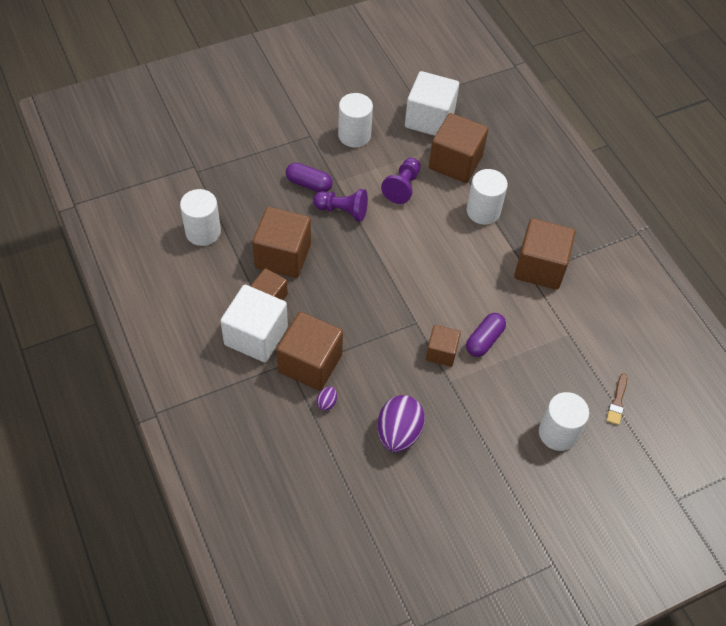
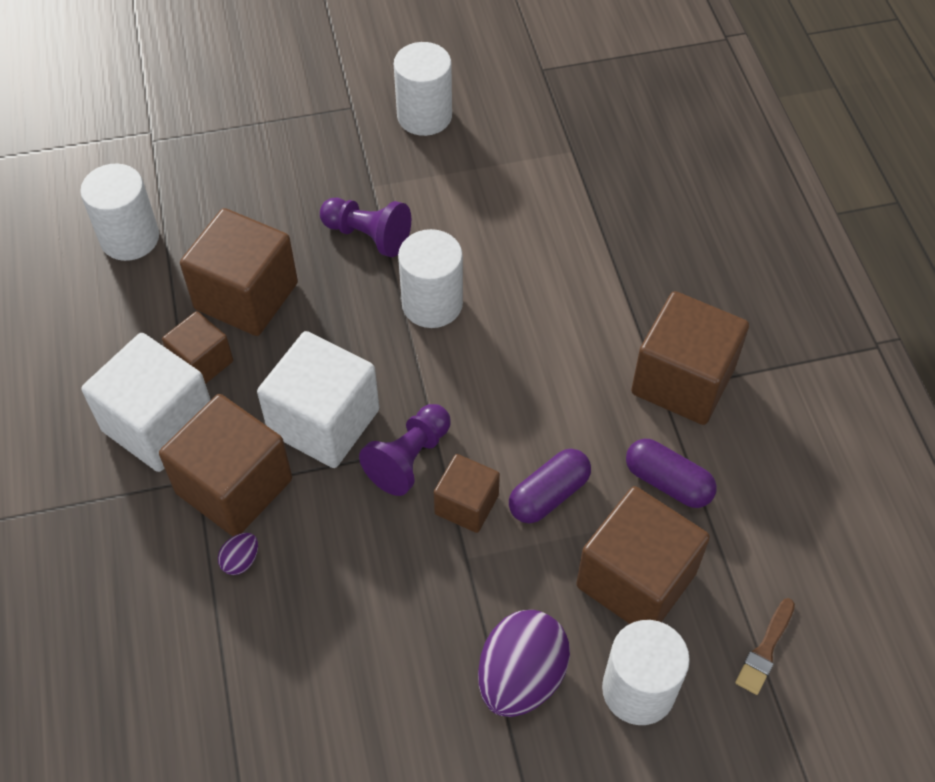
camera: 15 degrees right, 0 degrees up
purple capsule [286,163,333,192] -> purple capsule moved to [626,439,717,508]
purple egg [378,395,425,452] -> purple egg moved to [478,610,570,717]
purple pawn [381,158,421,204] -> purple pawn moved to [359,404,451,496]
white cube [405,71,459,136] -> white cube moved to [257,331,379,468]
brown cube [429,113,488,183] -> brown cube moved to [576,486,710,624]
white cylinder [466,169,508,225] -> white cylinder moved to [398,229,463,328]

